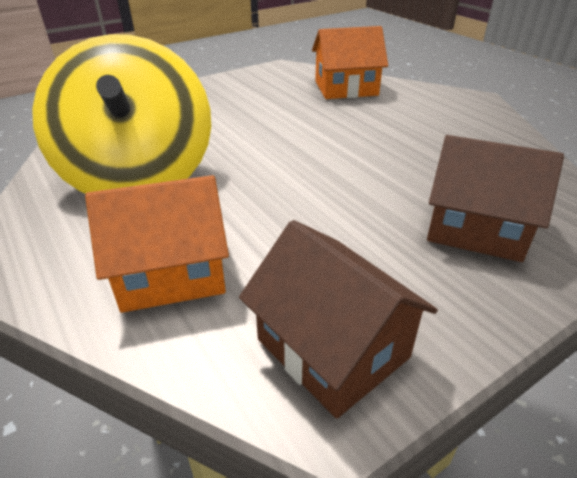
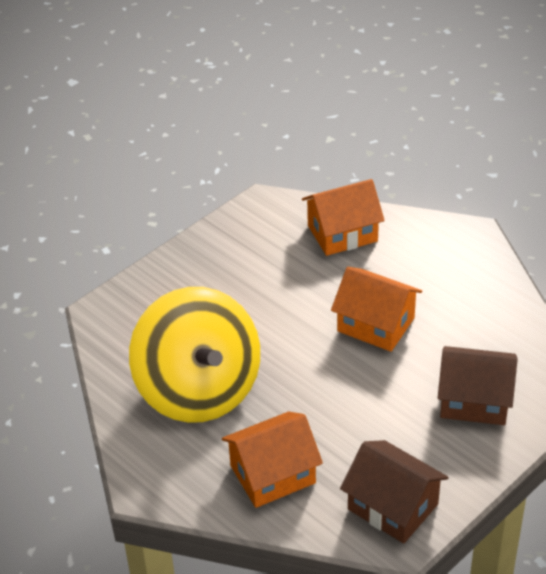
camera: 10 degrees left, 5 degrees up
none -> orange house [331,267,422,352]

